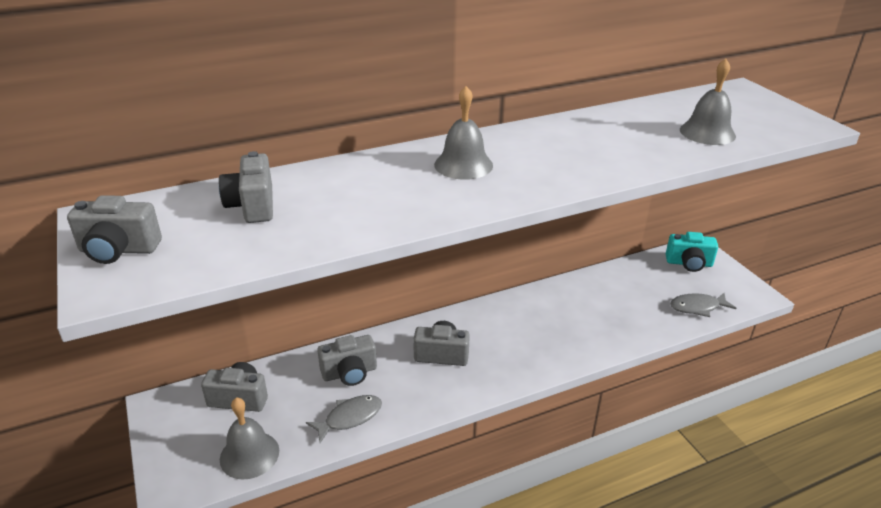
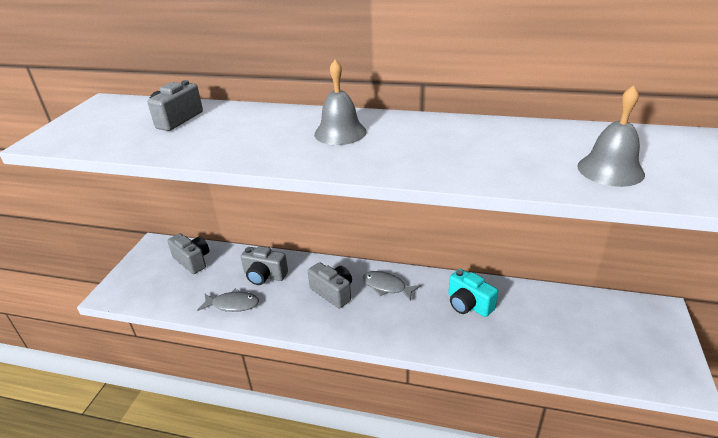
camera: 40 degrees right, 0 degrees up
grey camera [67,195,162,264] -> none
grey bell [220,397,279,480] -> none
turquoise camera [666,232,718,272] -> turquoise camera moved to [448,269,498,317]
grey fish [670,293,736,317] -> grey fish moved to [362,271,420,301]

